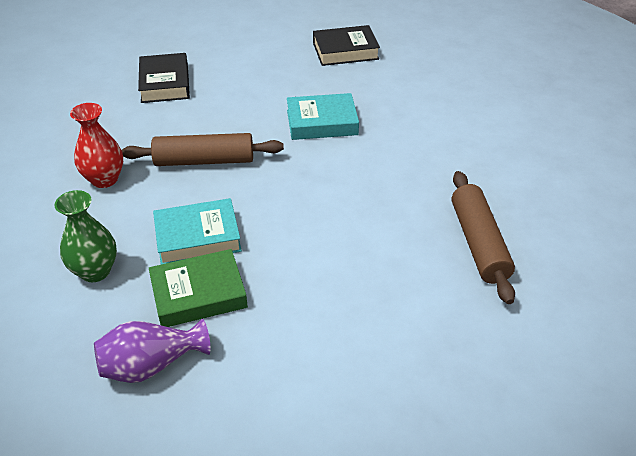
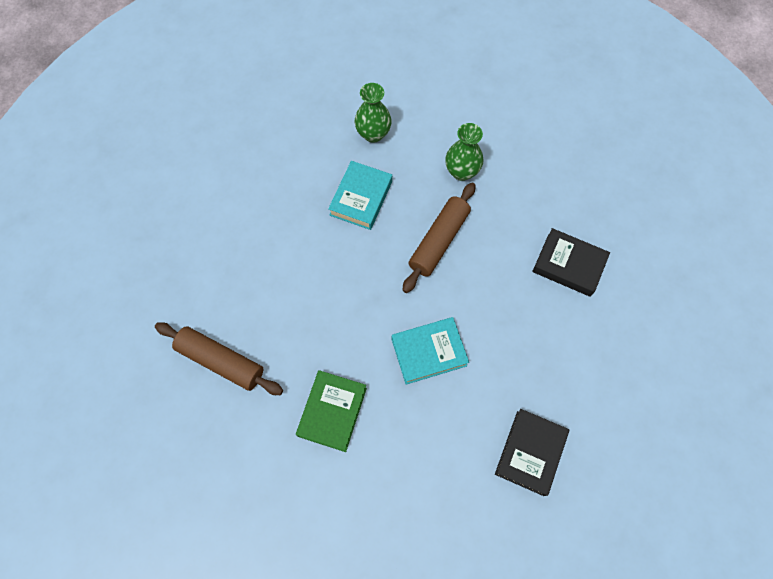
camera: 125 degrees right, 25 degrees up
red vase [70,103,123,188] -> green vase [445,123,483,181]
purple vase [94,319,210,383] -> none
green book [149,249,248,327] -> green book moved to [296,370,367,452]
turquoise book [287,93,359,140] -> turquoise book turned 45 degrees clockwise [391,317,469,385]

